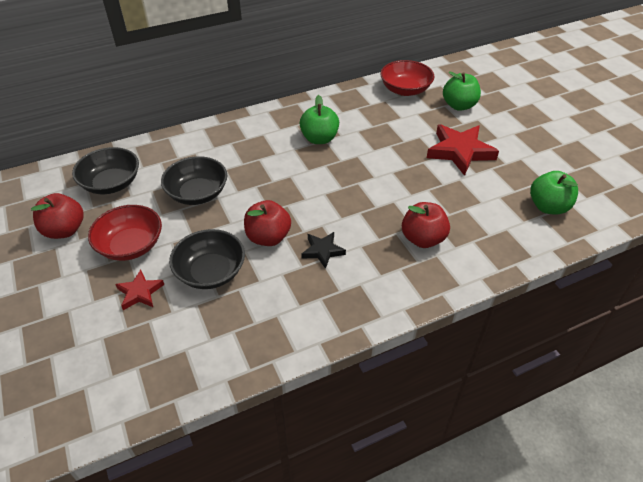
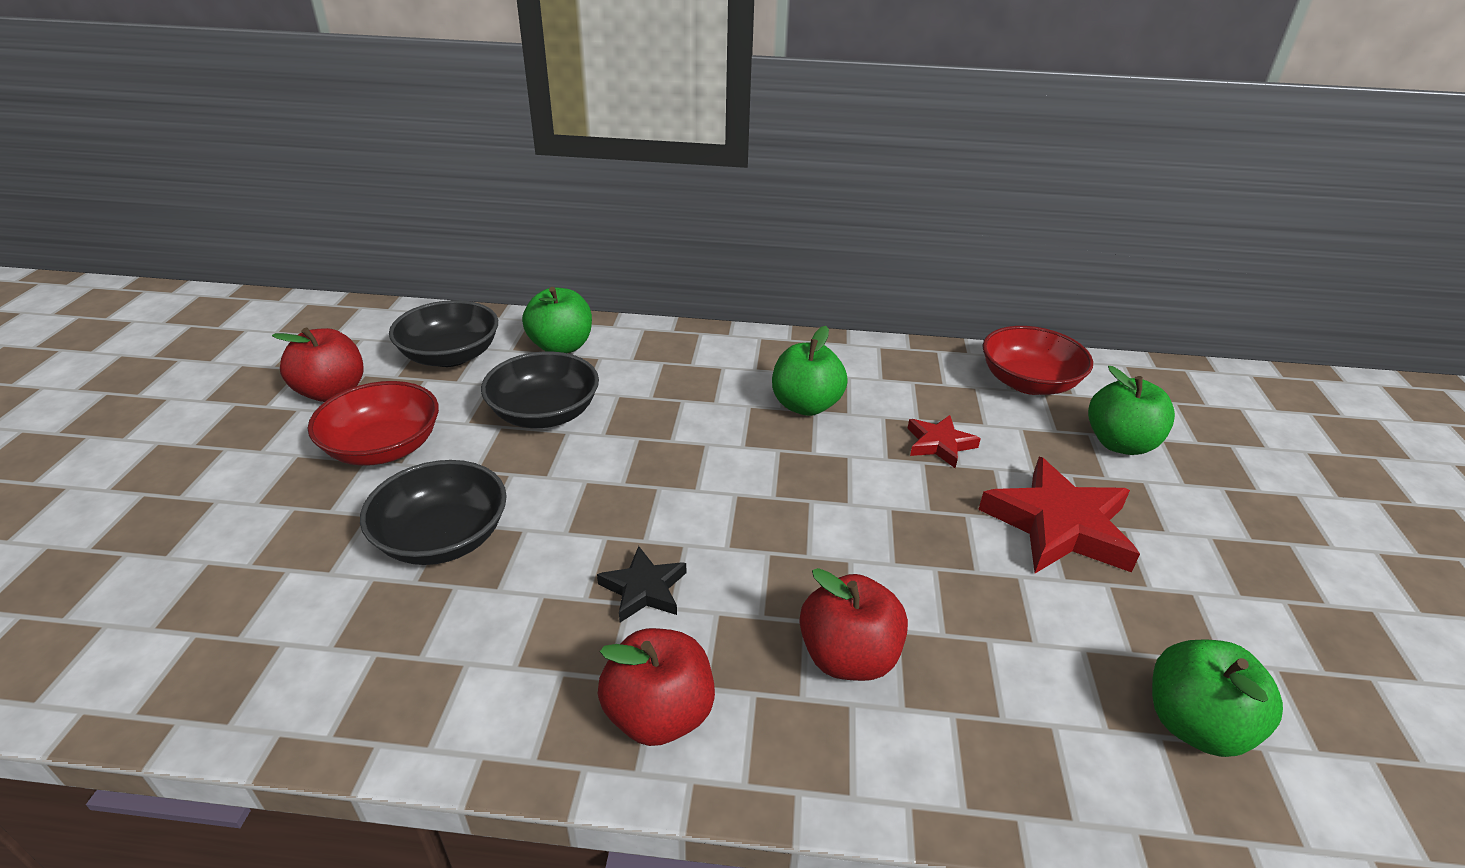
camera: 30 degrees right, 10 degrees down
red star [115,269,164,310] -> red star moved to [907,415,981,468]
red apple [244,200,291,246] -> red apple moved to [598,628,715,746]
none -> green apple [522,287,592,353]

